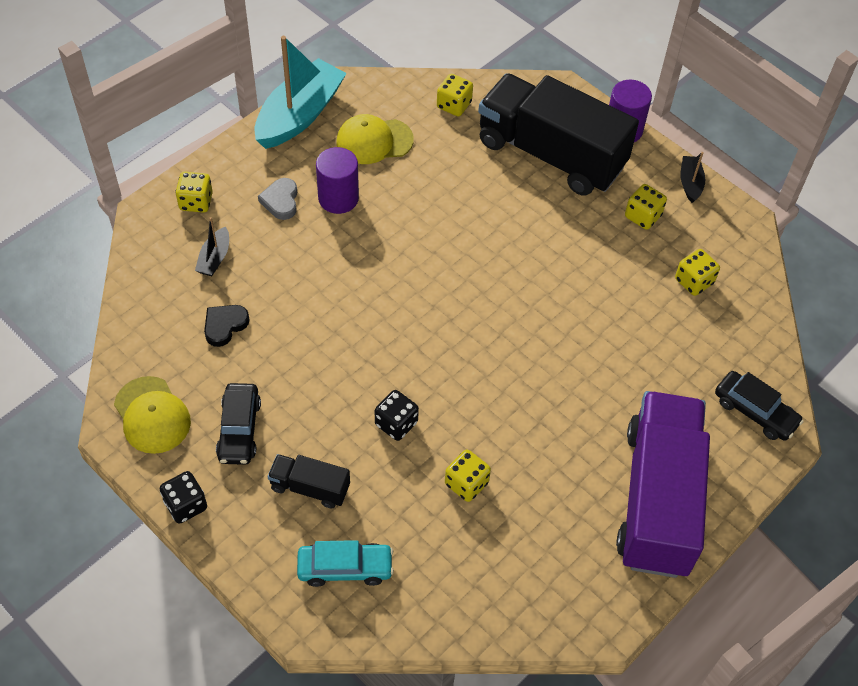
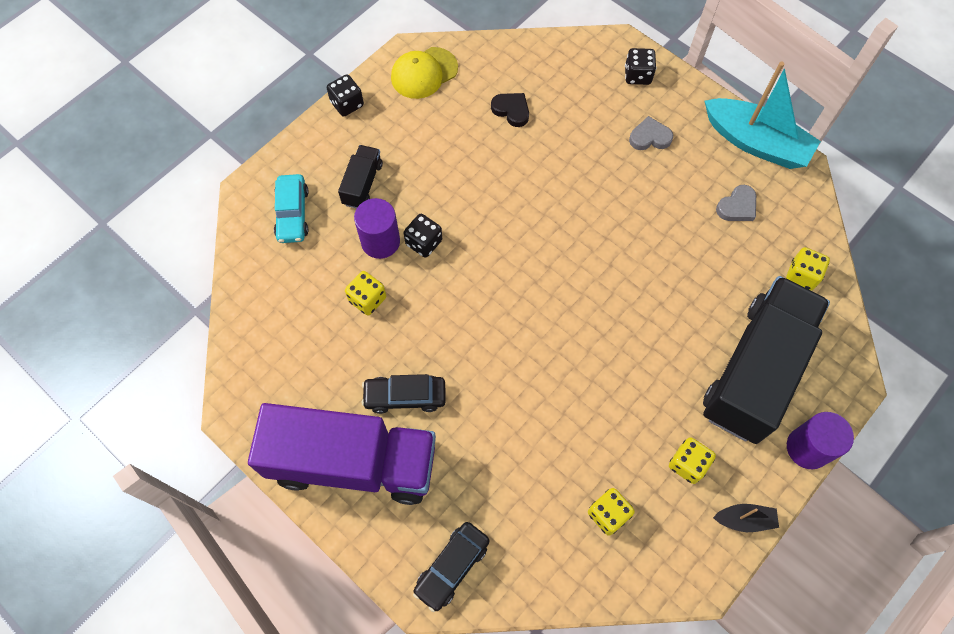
camera: 90 degrees right, 10 degrees up
yellow dice [175,172,213,213] -> black dice [625,48,656,85]
black boat [195,217,229,276] -> none
black car [216,383,261,465] -> black car moved to [361,374,446,414]
purple cylinder [316,147,359,214] -> purple cylinder moved to [354,198,400,259]
yellow cap [336,114,414,164] -> grey heart [716,185,756,221]

